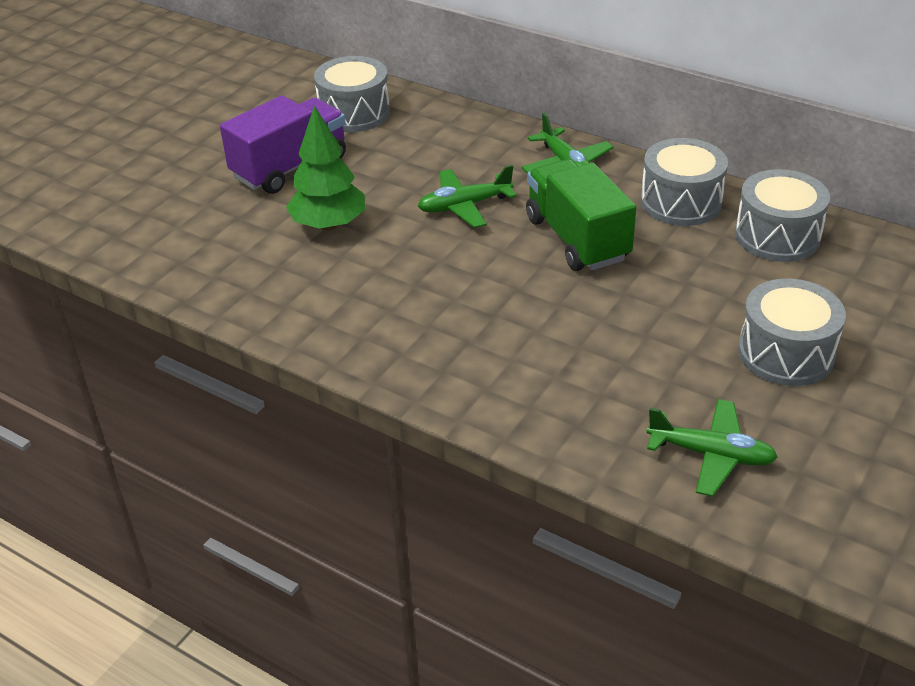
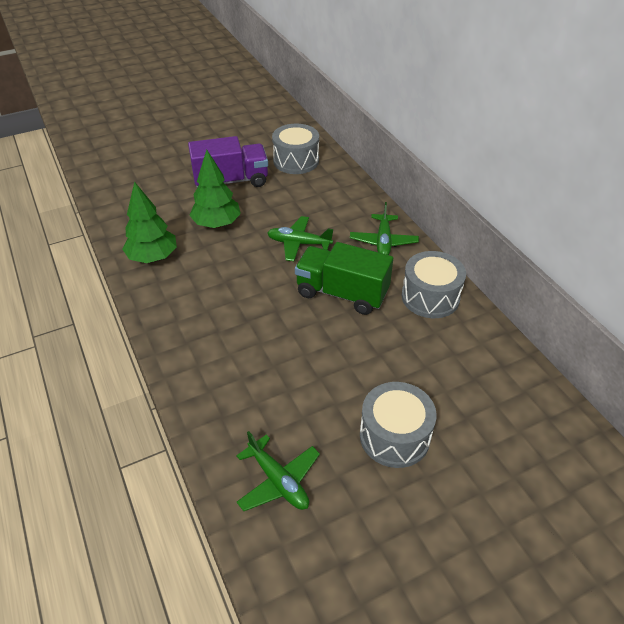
camera: 30 degrees right, 5 degrees up
green truck [526,159,637,271] -> green truck turned 75 degrees counterclockwise [295,242,393,315]
grey drum [735,169,830,262] -> none
none -> green tree [122,181,177,263]

